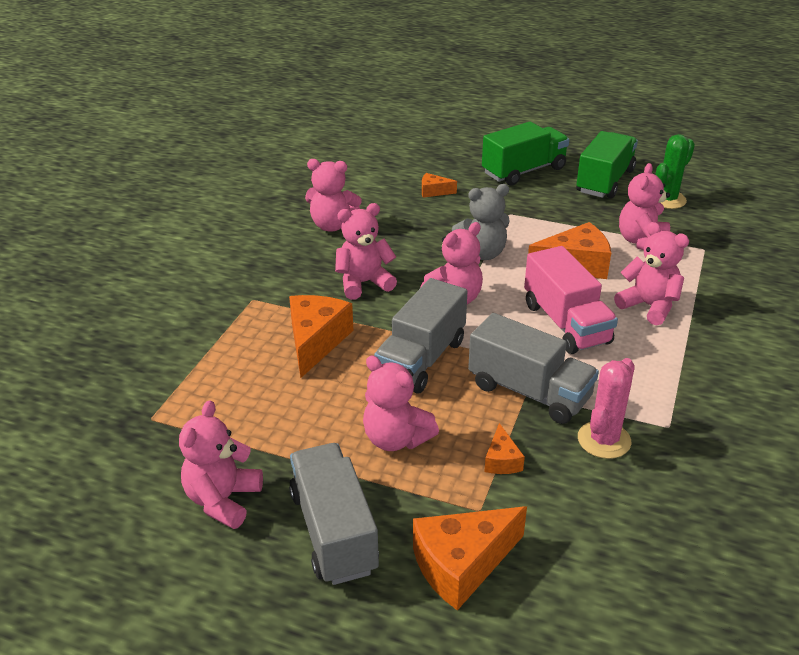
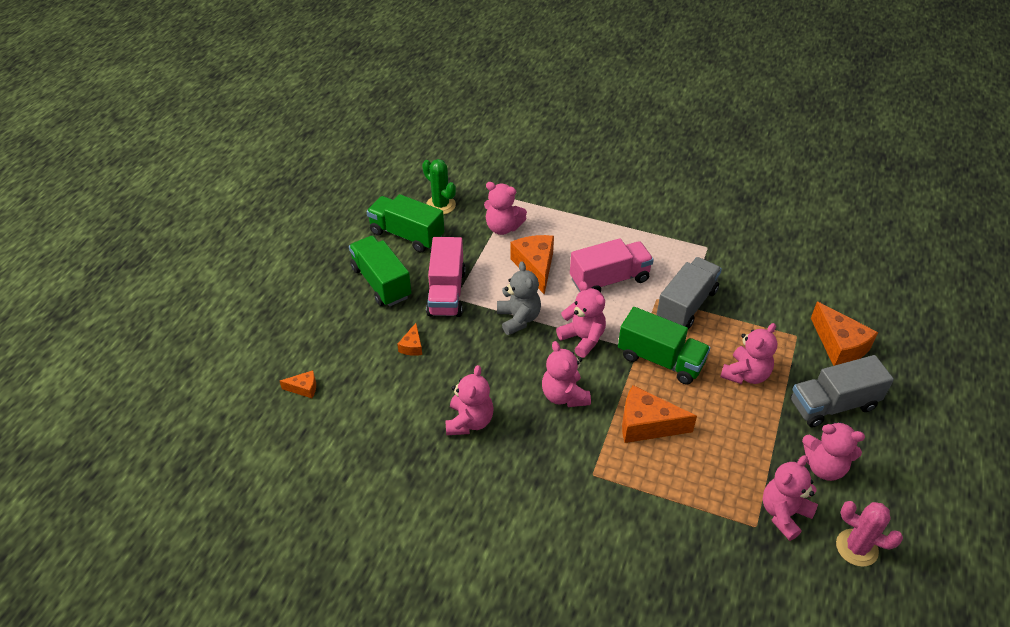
camera: 90 degrees left, 10 degrees up
grey truck [374,278,467,394] -> green truck [618,307,710,385]
orange cheese [484,423,525,474] -> orange cheese moved to [280,370,316,398]
pink cactus [578,358,635,459] -> pink cactus moved to [836,501,903,567]
pink teddy bear [614,222,689,325] -> pink teddy bear moved to [763,455,818,541]
none -> pink truck [426,237,466,317]

